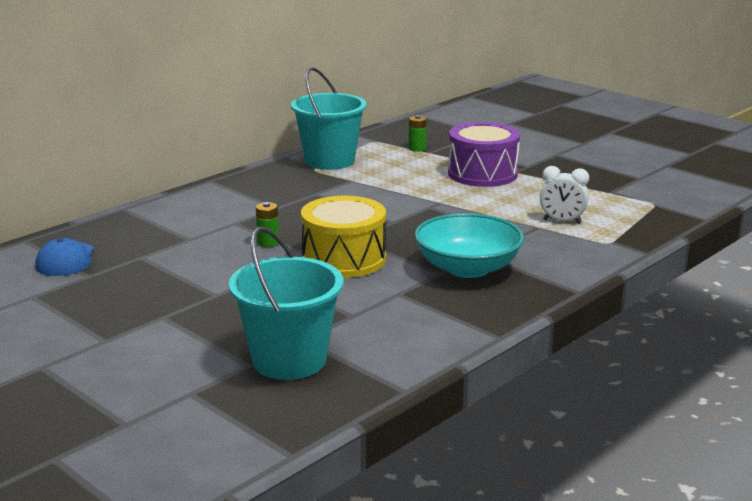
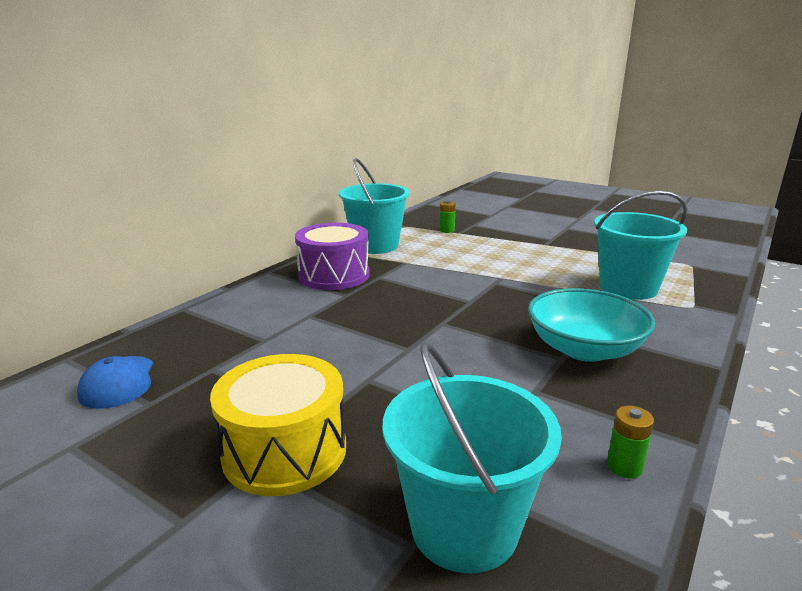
camera: 10 degrees left, 0 degrees up
green battery [256,202,279,247] -> green battery moved to [607,406,654,479]
yellow drum [301,196,386,278] -> yellow drum moved to [210,354,346,496]
purple drum [448,122,520,187] -> purple drum moved to [295,223,370,290]
white clock [540,166,589,223] -> turquoise bucket [594,190,687,300]

